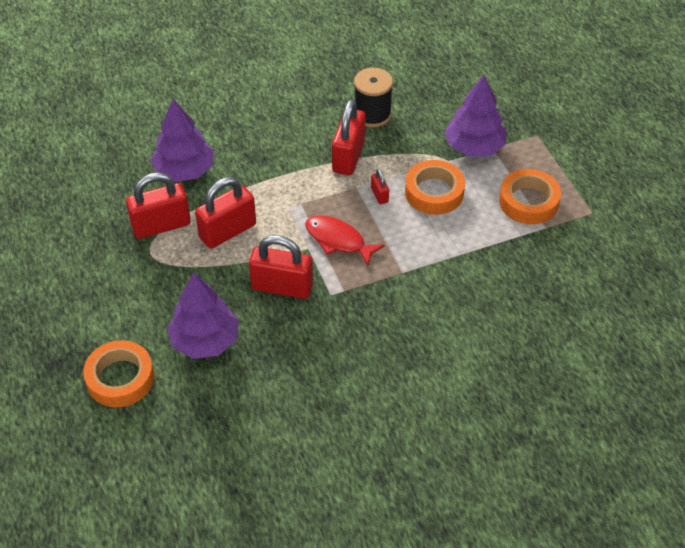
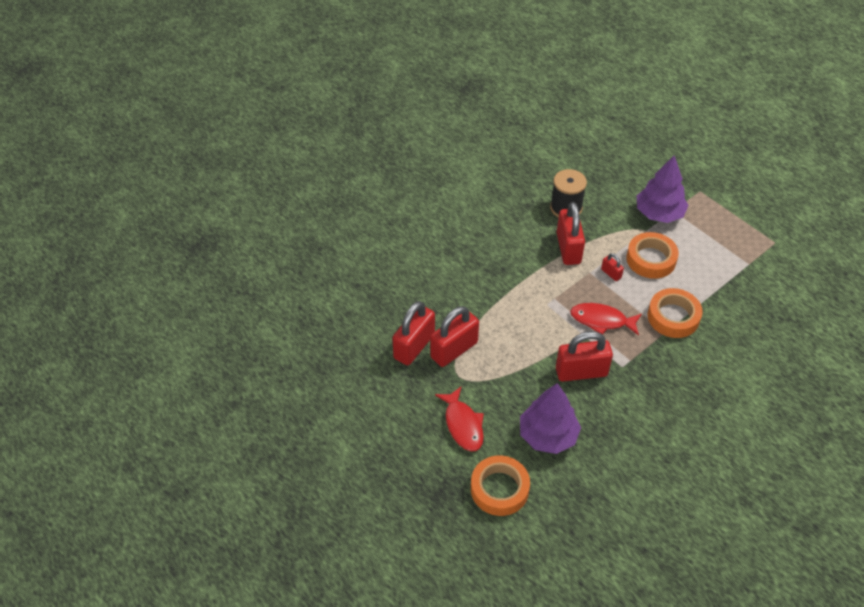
camera: 20 degrees left, 0 degrees up
purple tree [150,99,214,182] -> none
red padlock [195,177,256,249] -> red padlock moved to [392,301,435,365]
orange tape [499,169,561,224] -> orange tape moved to [647,288,703,338]
none -> red fish [435,386,484,452]

